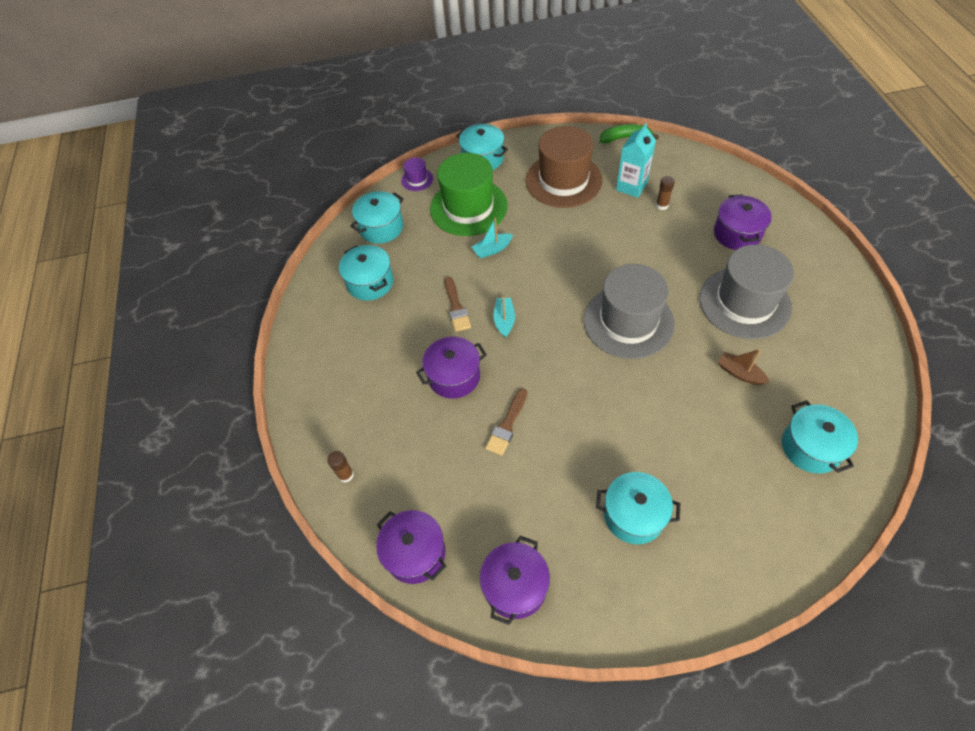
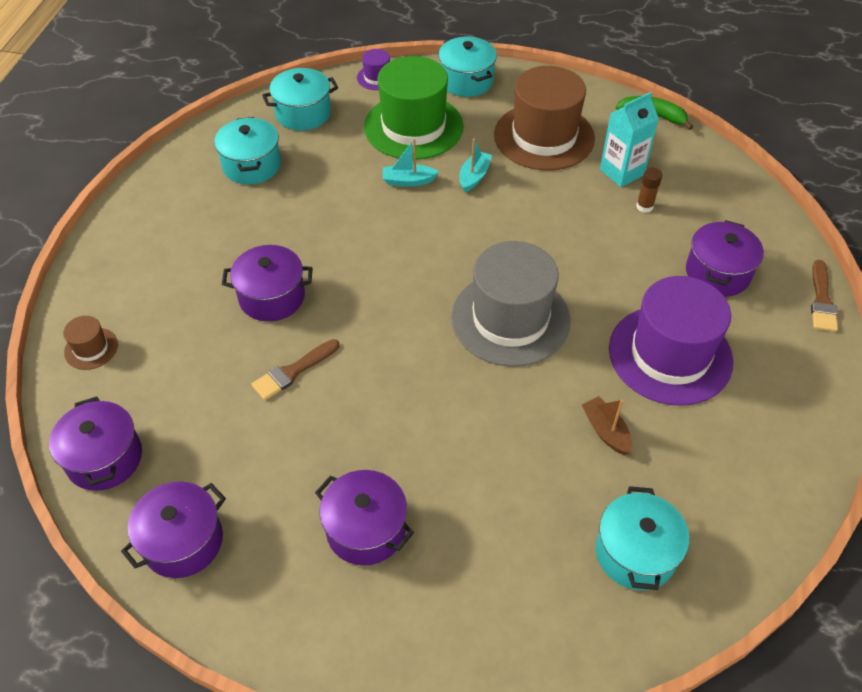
camera: 20 degrees right, 5 degrees down
brown glue stick [327,451,354,483] -> brown hat [63,316,118,370]
brown brush [445,277,471,332] -> brown brush moved to [811,260,838,332]
turquoise boat [494,297,515,338] -> turquoise boat moved to [459,138,492,193]
turquoise pot [596,472,680,544] -> purple pot [315,470,414,566]
grey hat [699,244,794,339] -> purple hat [609,276,733,406]

